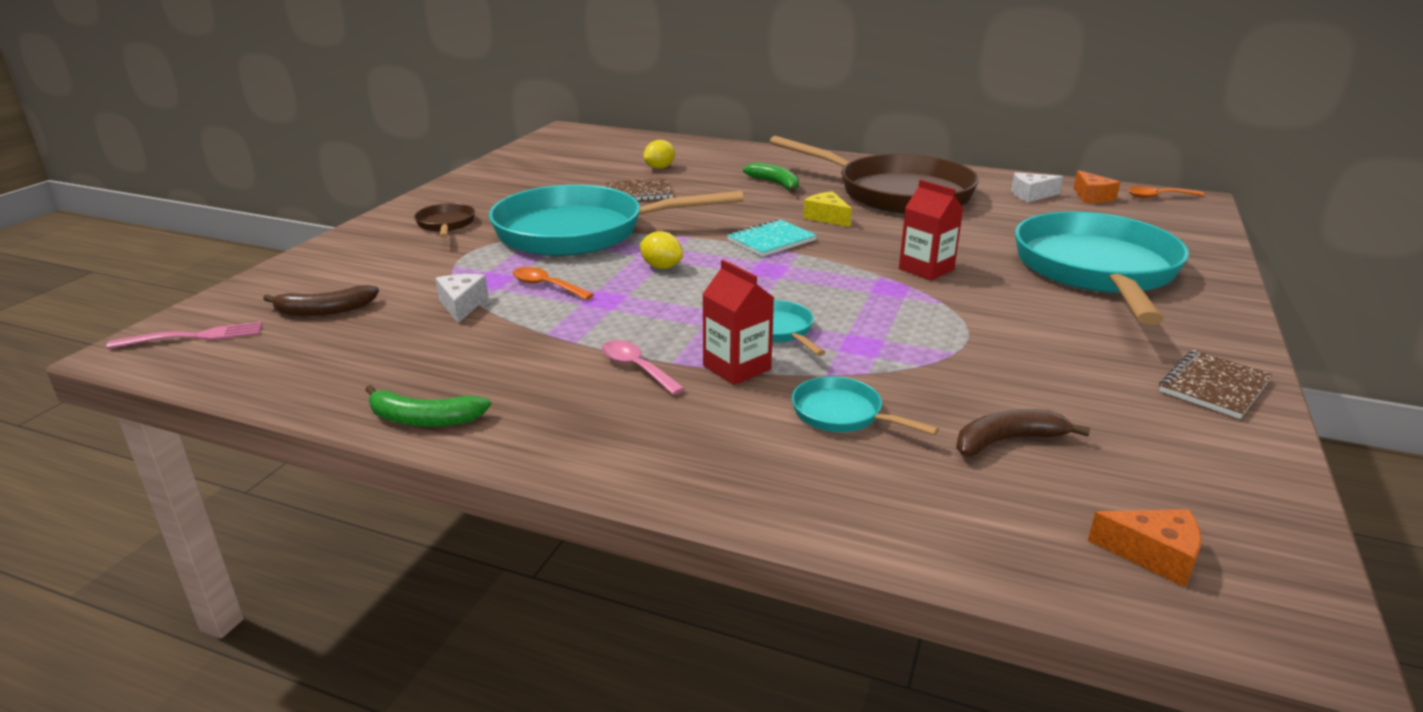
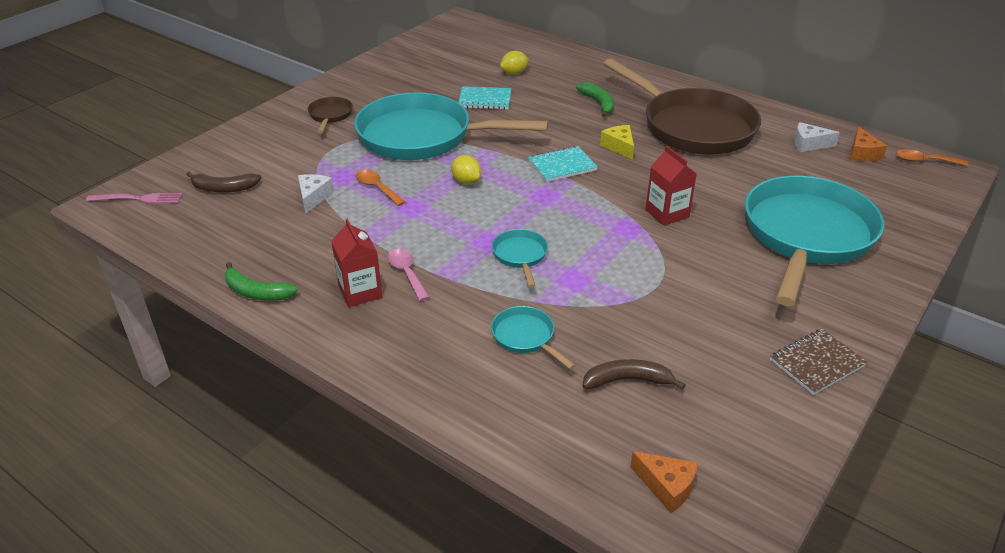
camera: 15 degrees right, 10 degrees up
brown notebook [605,178,673,201] -> turquoise notebook [458,86,511,110]
red carton [702,260,774,385] -> red carton moved to [331,219,382,307]

